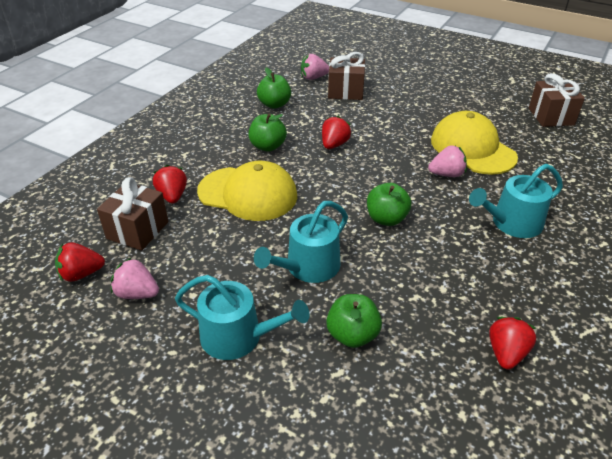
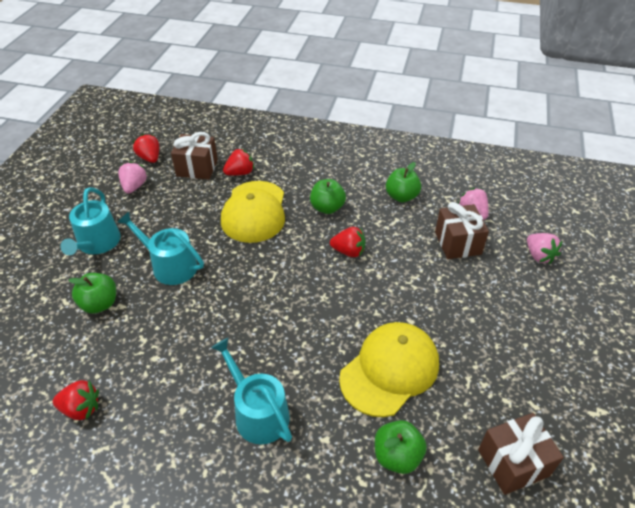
camera: 75 degrees right, 5 degrees up
green apple [367,183,411,226] -> green apple moved to [375,420,427,474]
pink strawberry [428,145,467,177] -> pink strawberry moved to [527,233,562,264]

